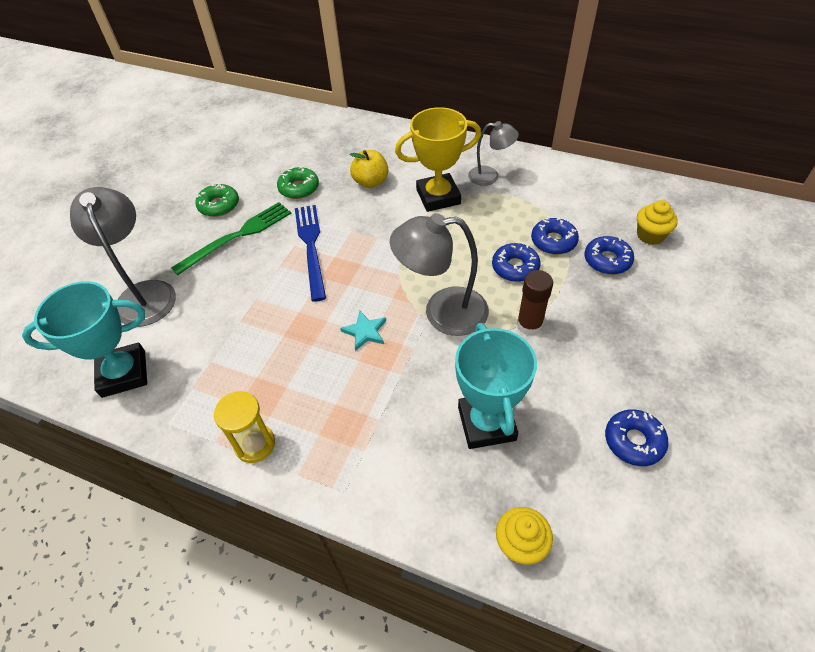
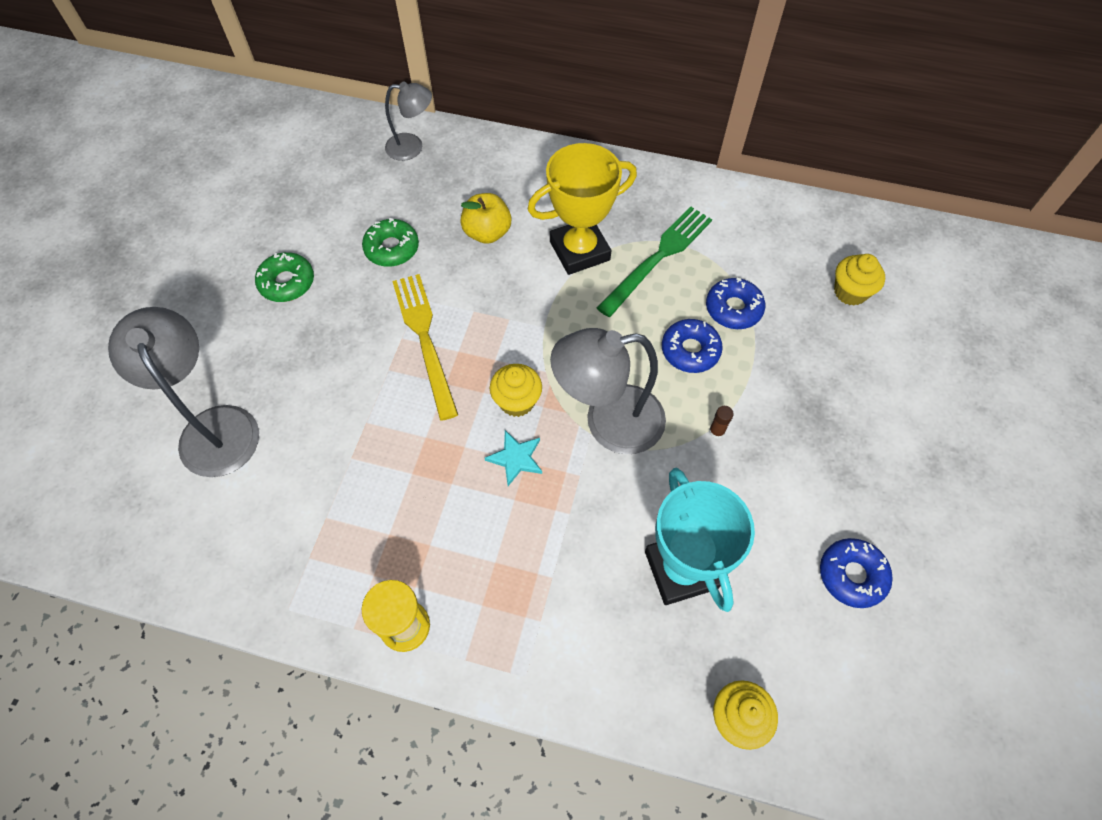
camera: 10 degrees left, 10 degrees up
turquoise trophy [22,281,147,398] -> none
green fork [171,202,292,275] -> green fork moved to [597,206,712,317]
blue fork [295,205,326,301] -> yellow fork [392,274,458,421]
grey lamp [468,121,519,186] -> grey lamp moved to [385,81,432,161]
brown glue stick [517,270,553,335] -> brown glue stick [709,406,734,439], size x0.50
blue donut [584,236,634,274] -> none
none -> yellow cupcake [490,364,542,417]

